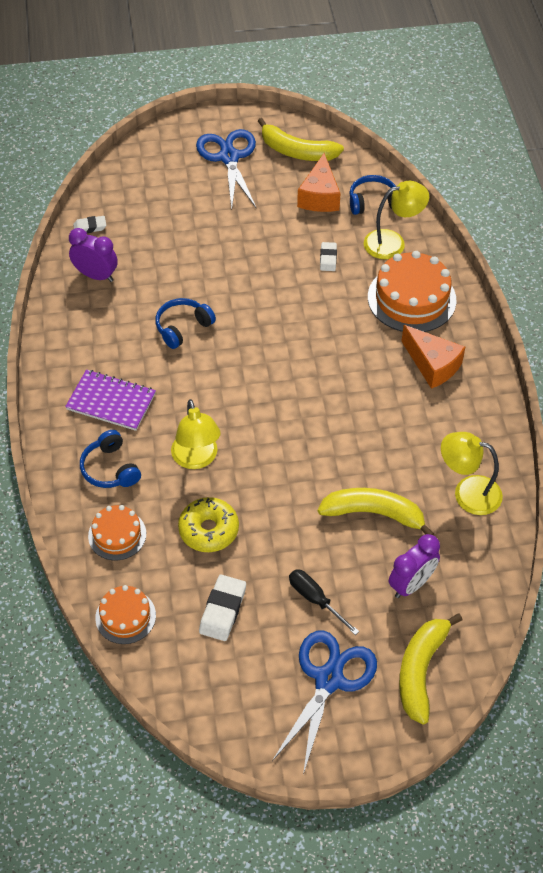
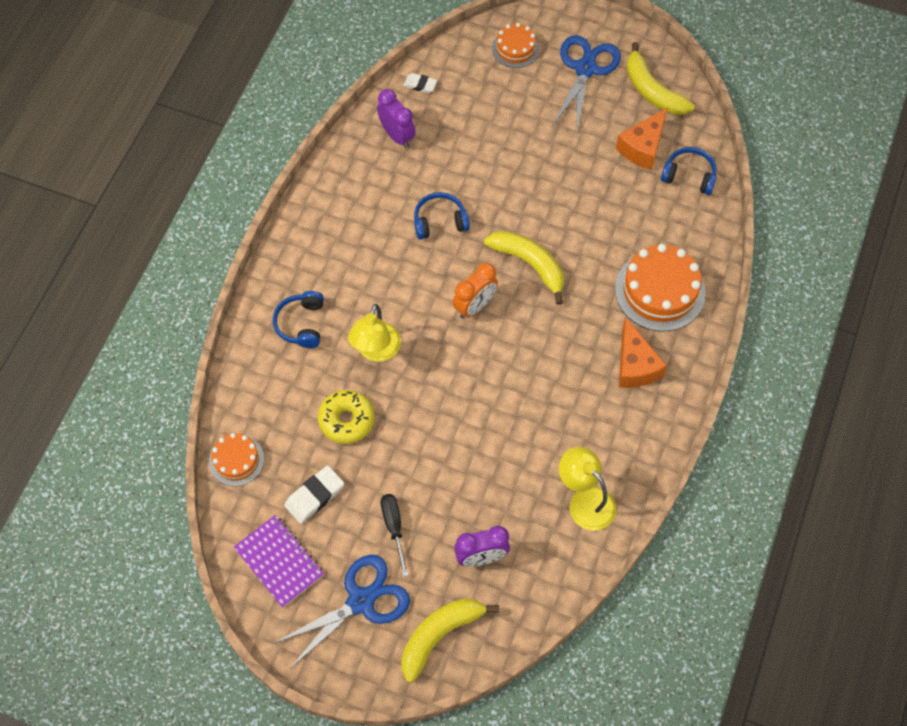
camera: 30 degrees right, 10 degrees up
purple notebook [65,370,156,431] -> purple notebook moved to [234,515,324,608]
orange cake [88,505,146,560] -> orange cake moved to [492,23,540,68]
yellow banana [318,488,434,535] -> yellow banana moved to [484,231,564,305]
white eraser [320,242,337,271] -> none
yellow lamp [364,181,429,259] -> none
none -> orange clock [453,263,498,319]

